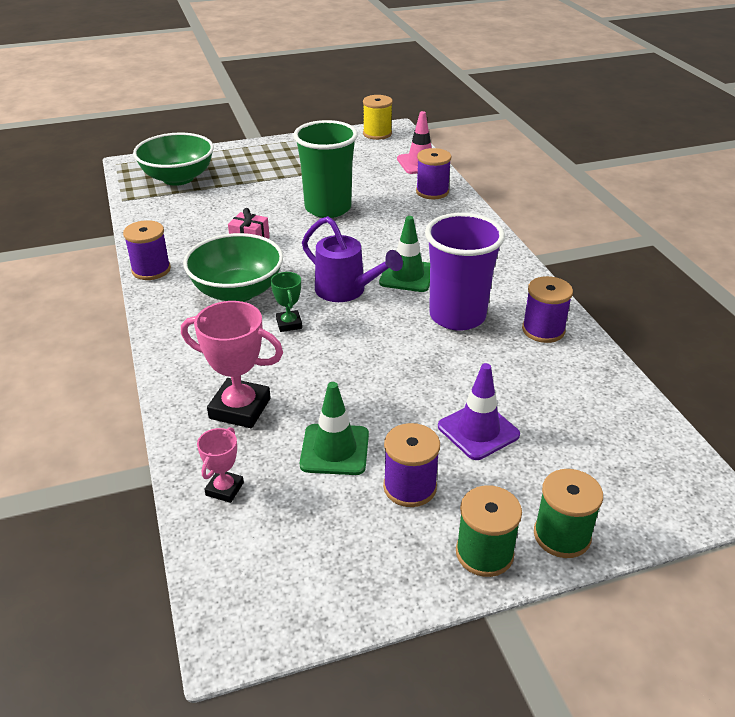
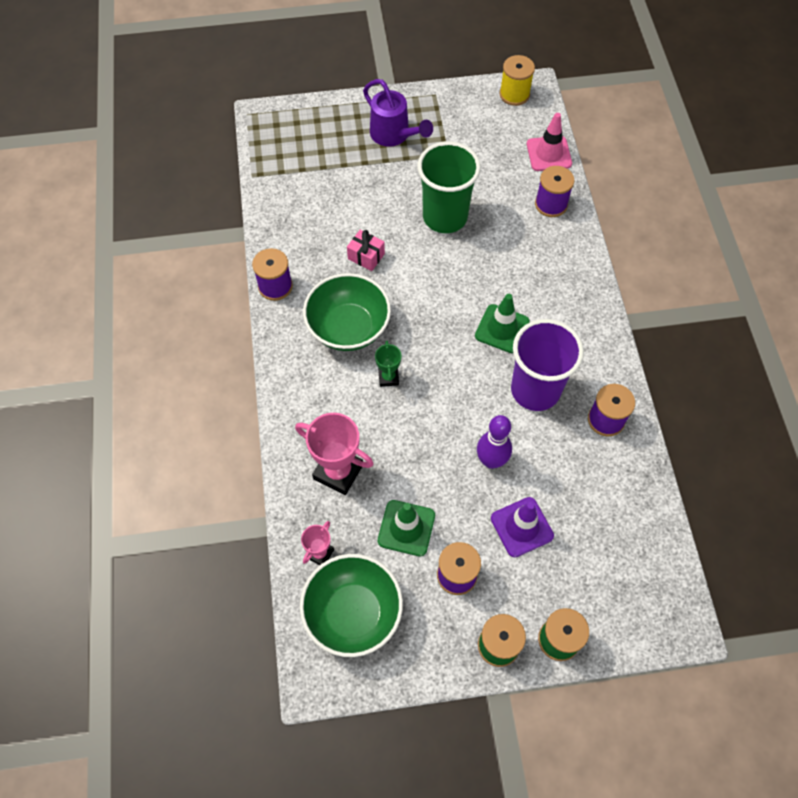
camera: 10 degrees right, 25 degrees up
green bowl [133,133,214,186] -> green bowl moved to [300,554,403,657]
purple watering can [302,216,403,302] -> purple watering can moved to [363,79,433,147]
none -> purple bowling pin [477,415,512,469]

